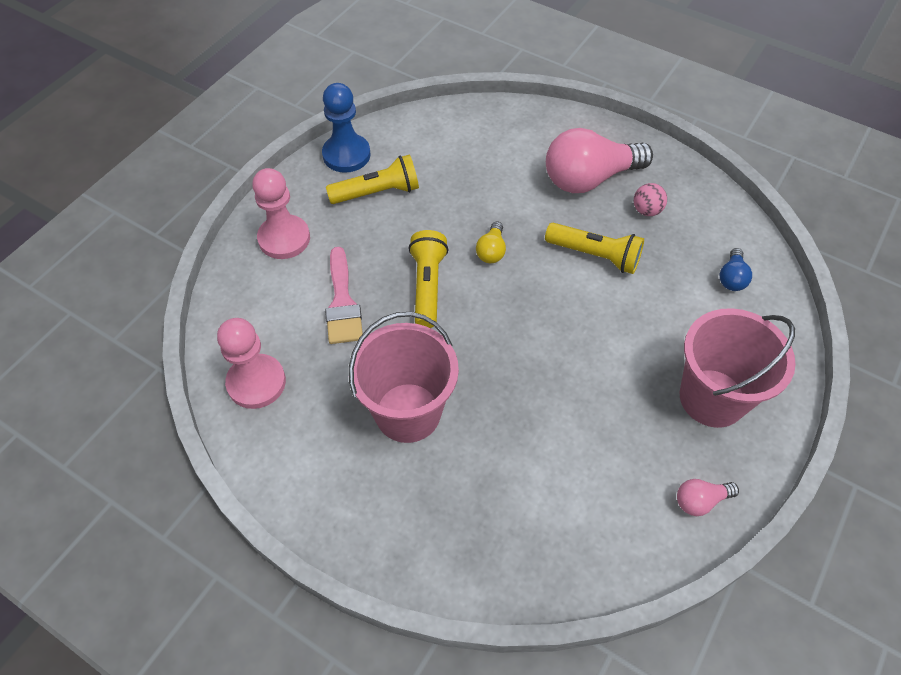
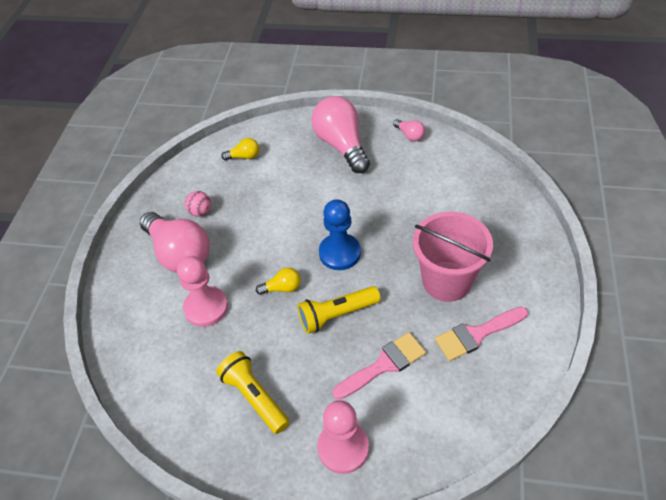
camera: 110 degrees left, 5 degrees down
pink pawn [217,318,286,409] -> pink pawn moved to [177,256,228,327]
blue pawn [322,83,371,173] -> blue pawn moved to [319,199,361,270]
yellow flashlight [545,223,644,274] -> none
pink bucket [680,308,796,428] -> pink light bulb [311,96,370,173]
blue light bulb [720,248,752,291] -> yellow light bulb [221,138,259,160]
none -> pink brush [435,307,528,361]

